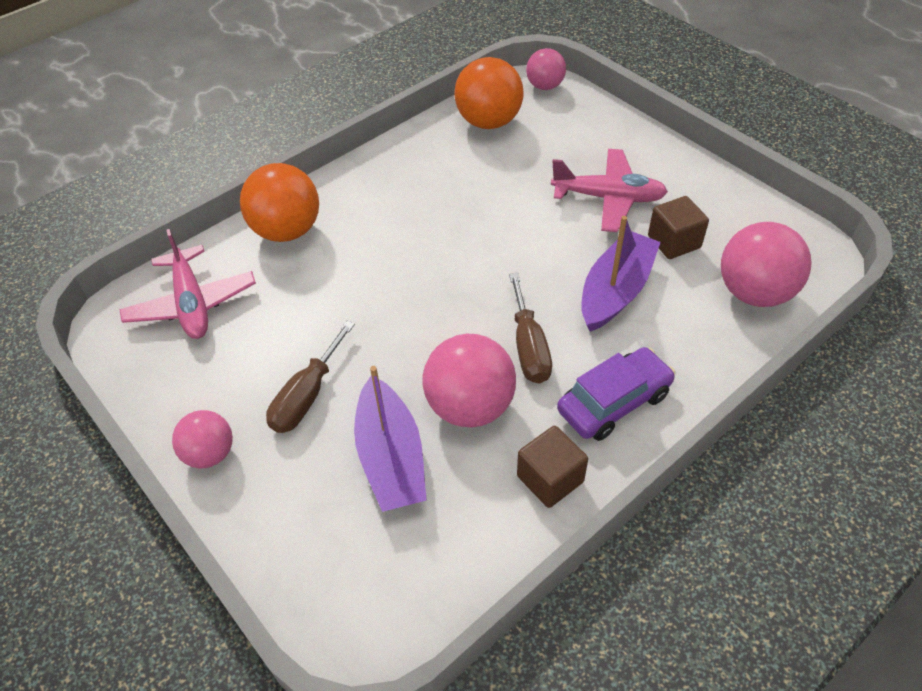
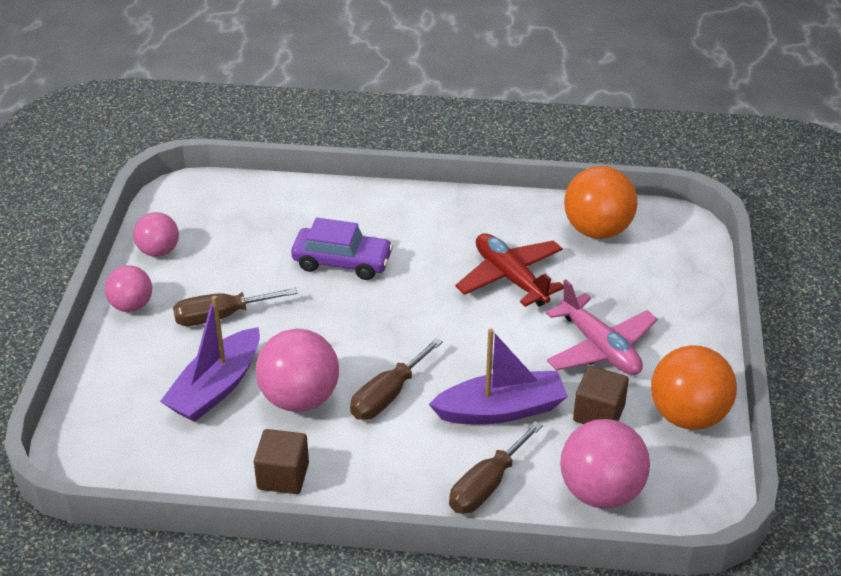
camera: 45 degrees right, 10 degrees down
pink plane [119,229,256,339] -> none
orange ball [240,163,319,242] -> orange ball moved to [651,345,737,430]
pink ball [526,48,566,90] -> pink ball moved to [133,212,179,257]
purple car [557,347,676,441] -> purple car moved to [291,218,394,280]
none -> brown screwdriver [449,421,543,514]
none -> red plane [455,233,563,307]

